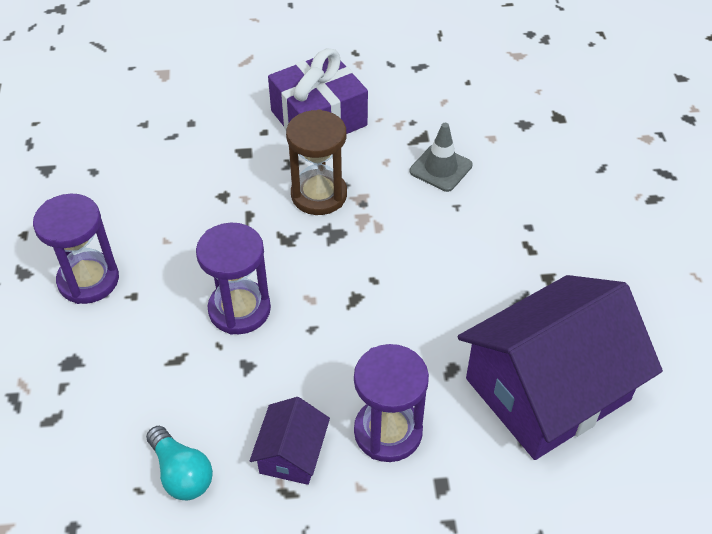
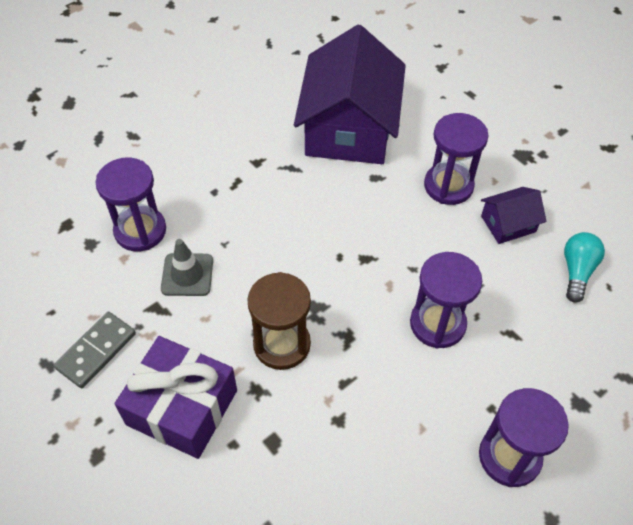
camera: 125 degrees left, 5 degrees up
purple house [458,275,663,460] -> purple house turned 75 degrees clockwise [294,25,406,164]
none -> grey domino [54,312,136,388]
none -> purple hourglass [95,158,166,251]

